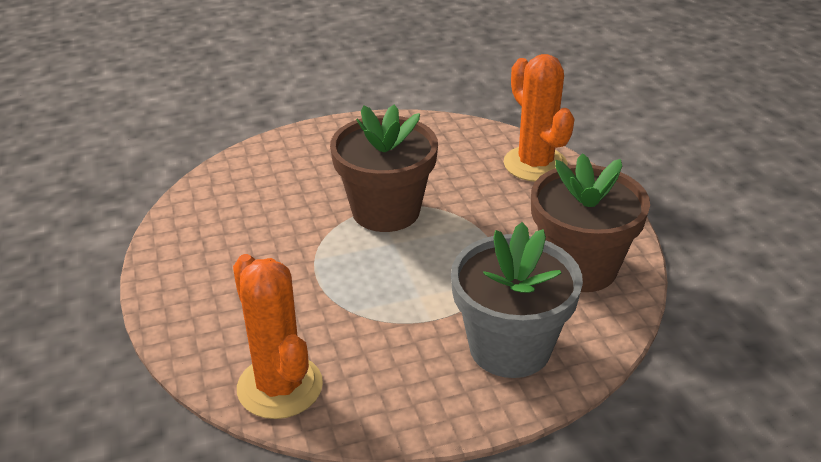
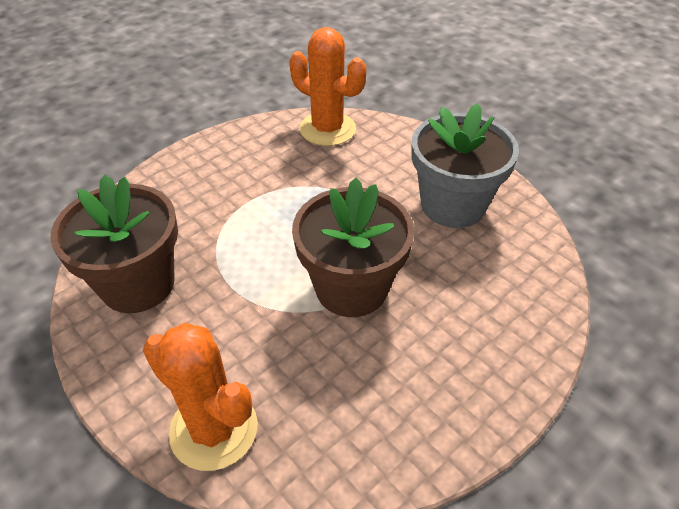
camera: 155 degrees right, 10 degrees up
grey flower pot [451,222,583,378] -> grey flower pot moved to [412,103,519,228]

